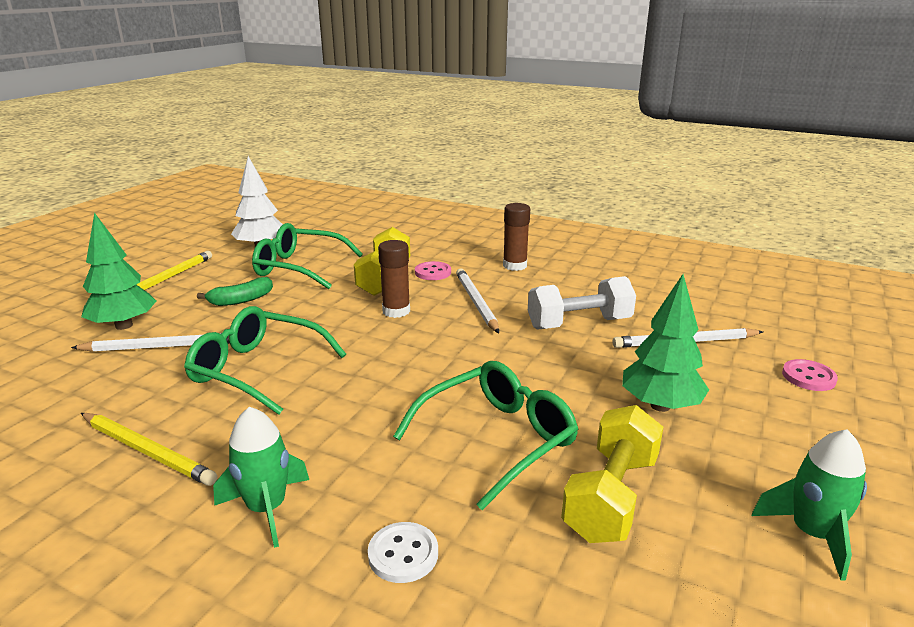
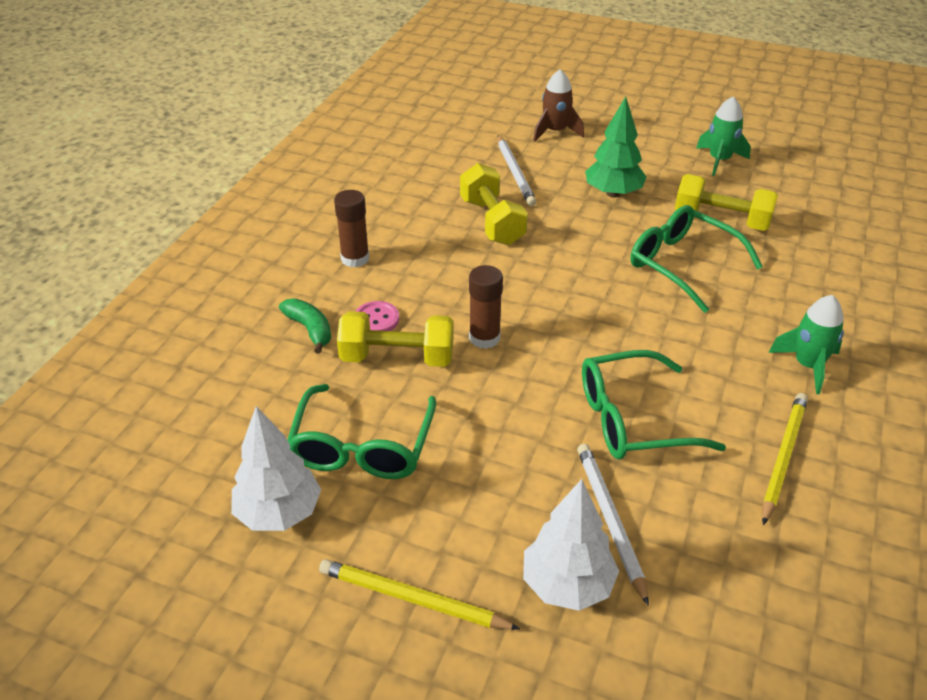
camera: 95 degrees left, 15 degrees up
green tree [81,213,156,330] -> white tree [523,479,619,611]
green glasses [184,306,346,415] -> green glasses turned 60 degrees clockwise [582,350,726,460]
green banana [197,277,273,306] -> green banana moved to [279,299,331,354]
white button [368,522,438,583] -> none
white pencil [456,268,499,333] -> none
white dumbbell [528,276,636,330] -> yellow dumbbell [460,163,528,245]
pink button [782,359,838,391] -> brown rocket [533,69,584,142]

